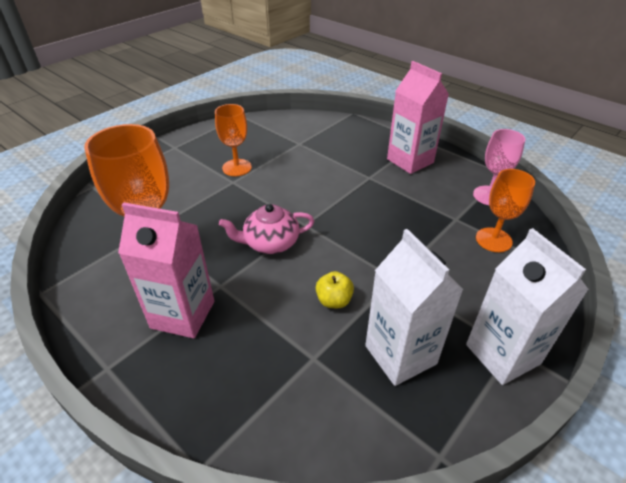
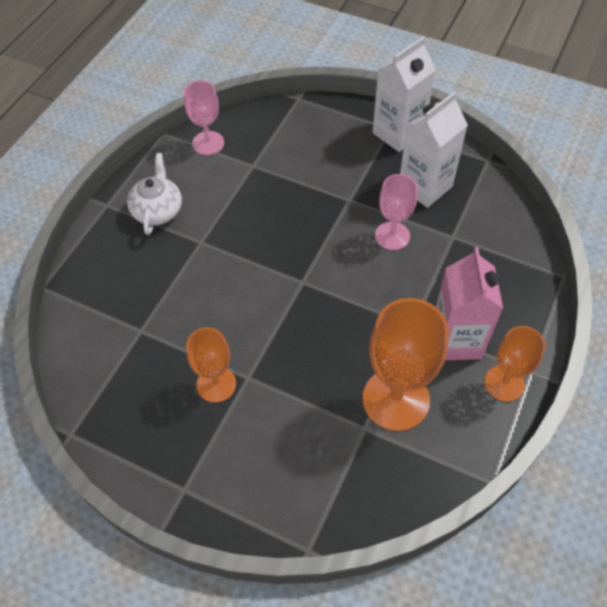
camera: 105 degrees left, 15 degrees up
pink teapot [219,204,314,254] -> none
yellow apple [316,271,354,308] -> pink goblet [375,174,417,250]
pink carton [387,61,449,174] -> white teapot [127,153,182,235]
orange goblet [476,169,535,252] -> orange goblet moved to [485,326,545,402]

